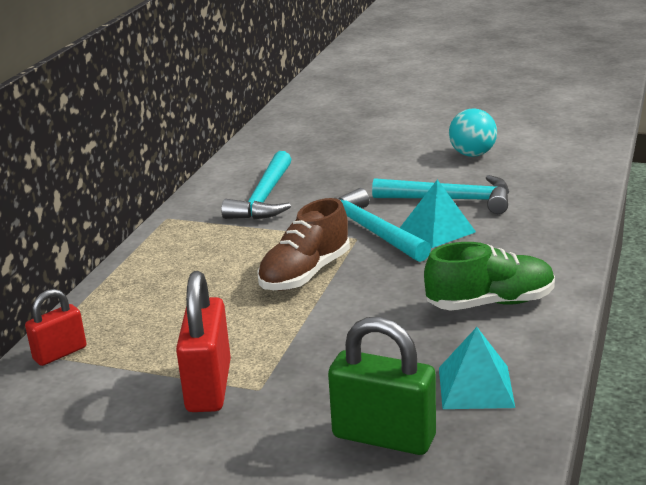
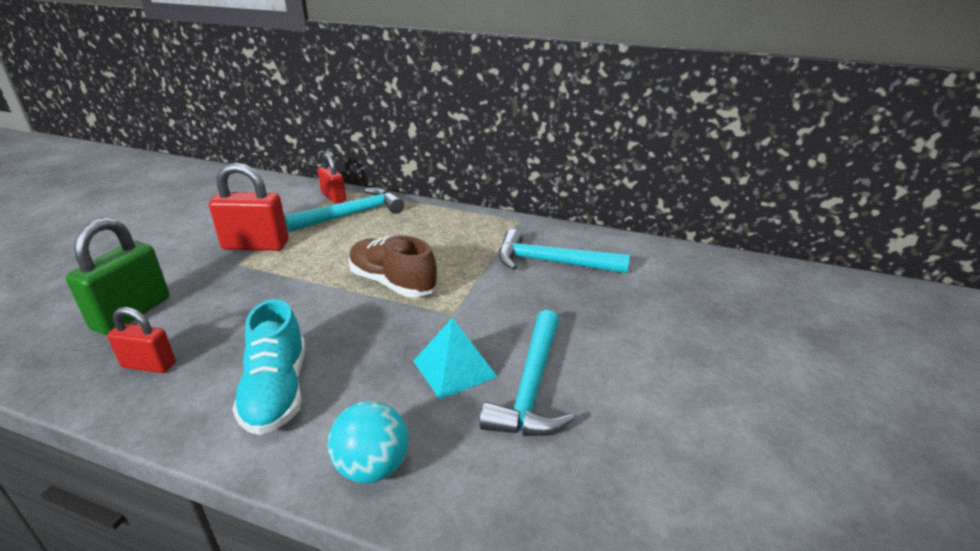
camera: 90 degrees right, 5 degrees up
turquoise hammer [335,188,431,262] -> turquoise hammer moved to [284,187,404,232]
green shoe [424,242,555,311] -> turquoise shoe [232,299,305,435]
turquoise pyramid [439,327,515,409] -> red padlock [107,307,176,373]
turquoise ball [449,108,497,157] -> turquoise ball moved to [327,401,408,484]

